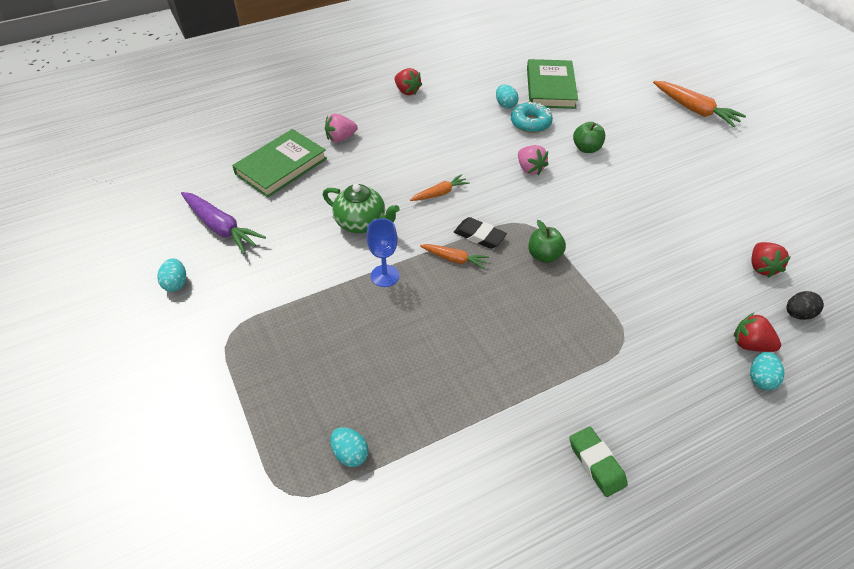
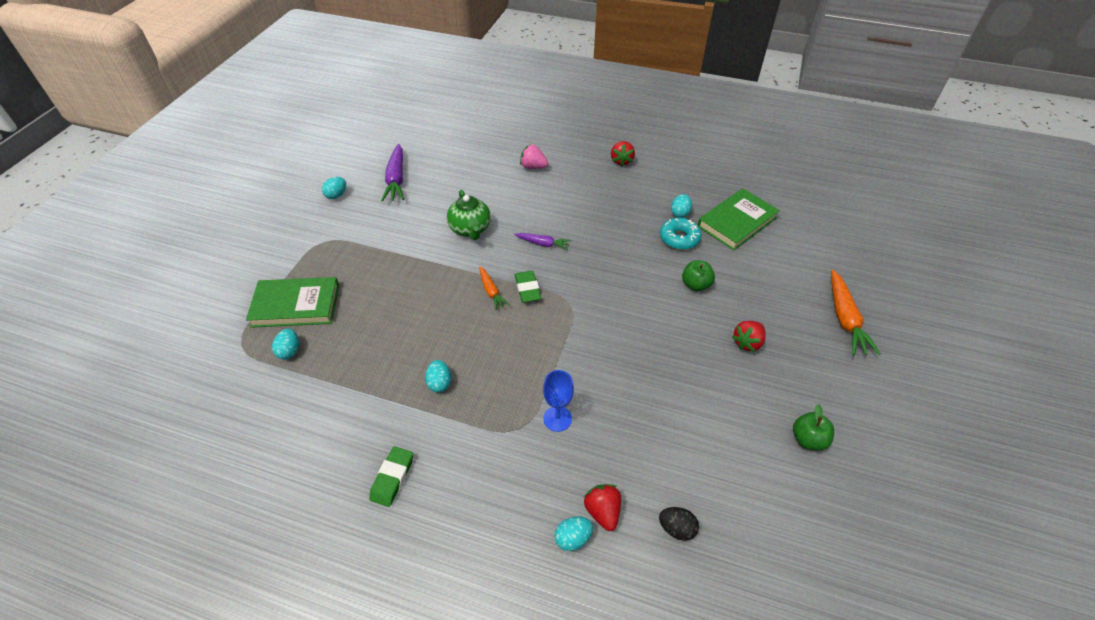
camera: 45 degrees right, 0 degrees up
green book [232,129,327,197] -> green book moved to [246,277,339,328]
blue goblet [367,218,399,287] -> blue goblet moved to [543,370,574,432]
orange carrot [410,174,470,201] -> purple carrot [514,233,571,250]
black eraser [454,217,507,249] -> green eraser [515,271,541,303]
pink strawberry [518,145,549,175] -> none
green apple [528,220,566,263] -> green apple moved to [793,404,834,450]
red strawberry [751,242,791,278] -> red strawberry moved to [732,321,766,352]
none -> turquoise egg [425,360,451,392]

